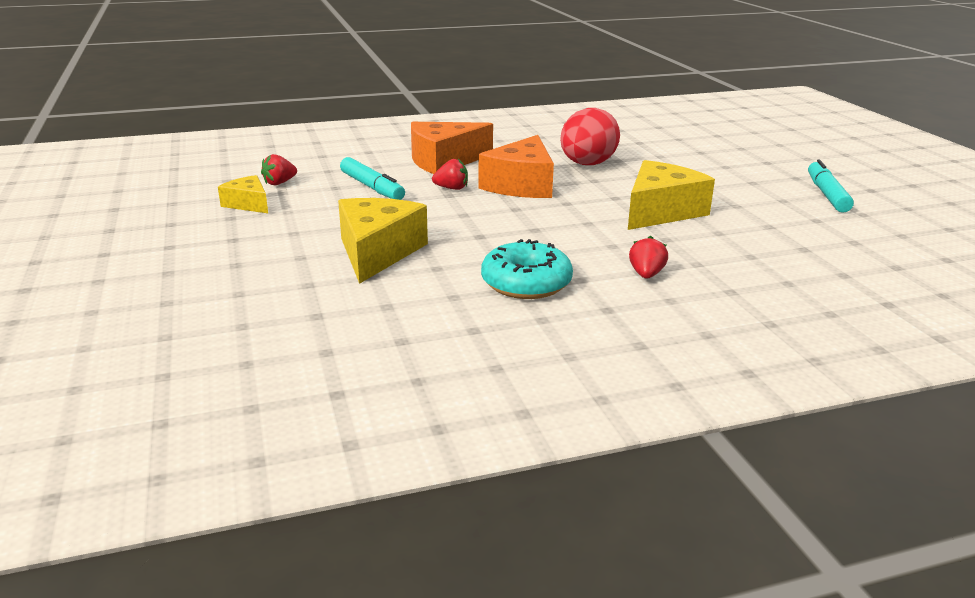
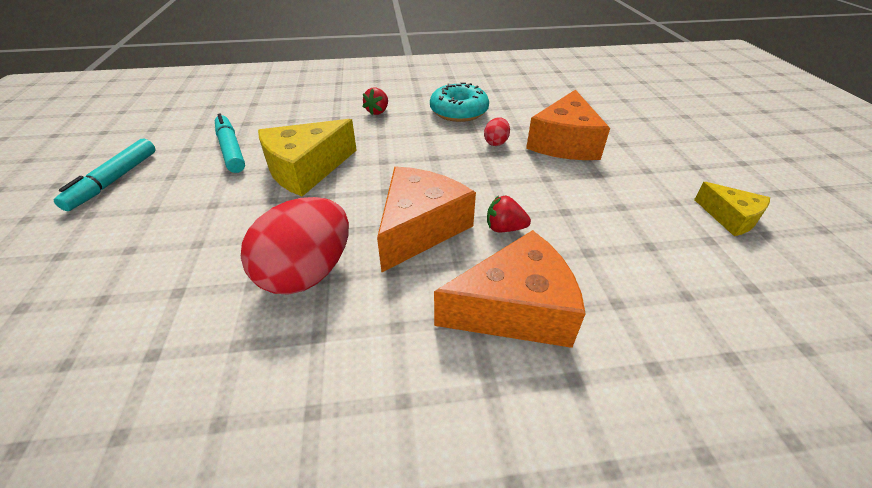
camera: 170 degrees left, 15 degrees up
red strawberry [261,154,297,185] -> none
yellow cheese [338,198,428,284] -> orange cheese [526,89,610,160]
turquoise marker [340,157,405,200] -> turquoise marker moved to [215,114,245,173]
none -> red egg [484,117,510,146]

